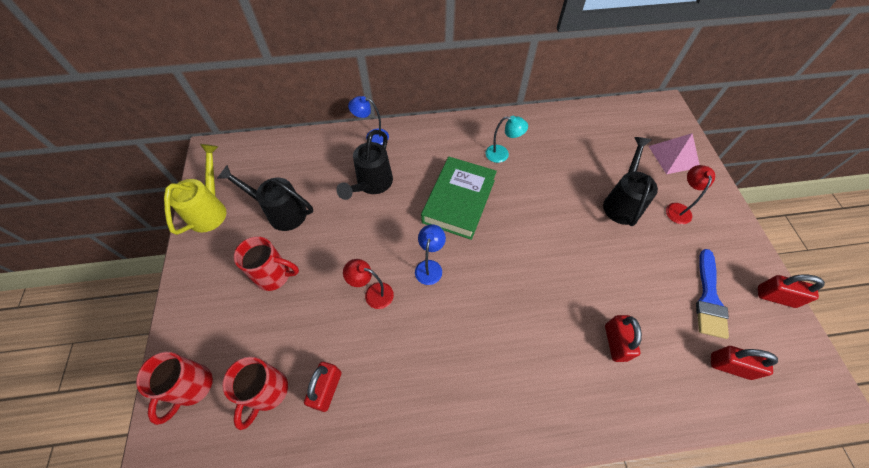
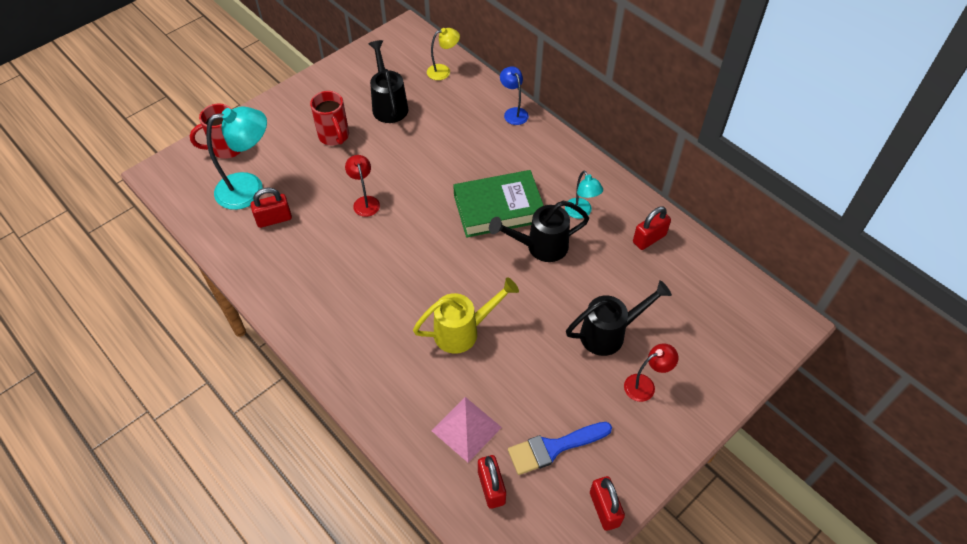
camera: 55 degrees right, 5 degrees down
yellow watering can [164,144,227,235] -> yellow watering can moved to [413,277,519,354]
red mug [222,357,288,430] -> turquoise lamp [206,106,267,210]
black watering can [336,130,393,200] -> black watering can moved to [489,201,589,262]
blue lamp [415,224,446,285] -> none
red padlock [605,315,642,362] -> red padlock moved to [633,206,671,250]
pink pyramid [649,133,700,174] -> pink pyramid moved to [432,397,502,463]
none -> yellow lamp [427,28,460,80]

